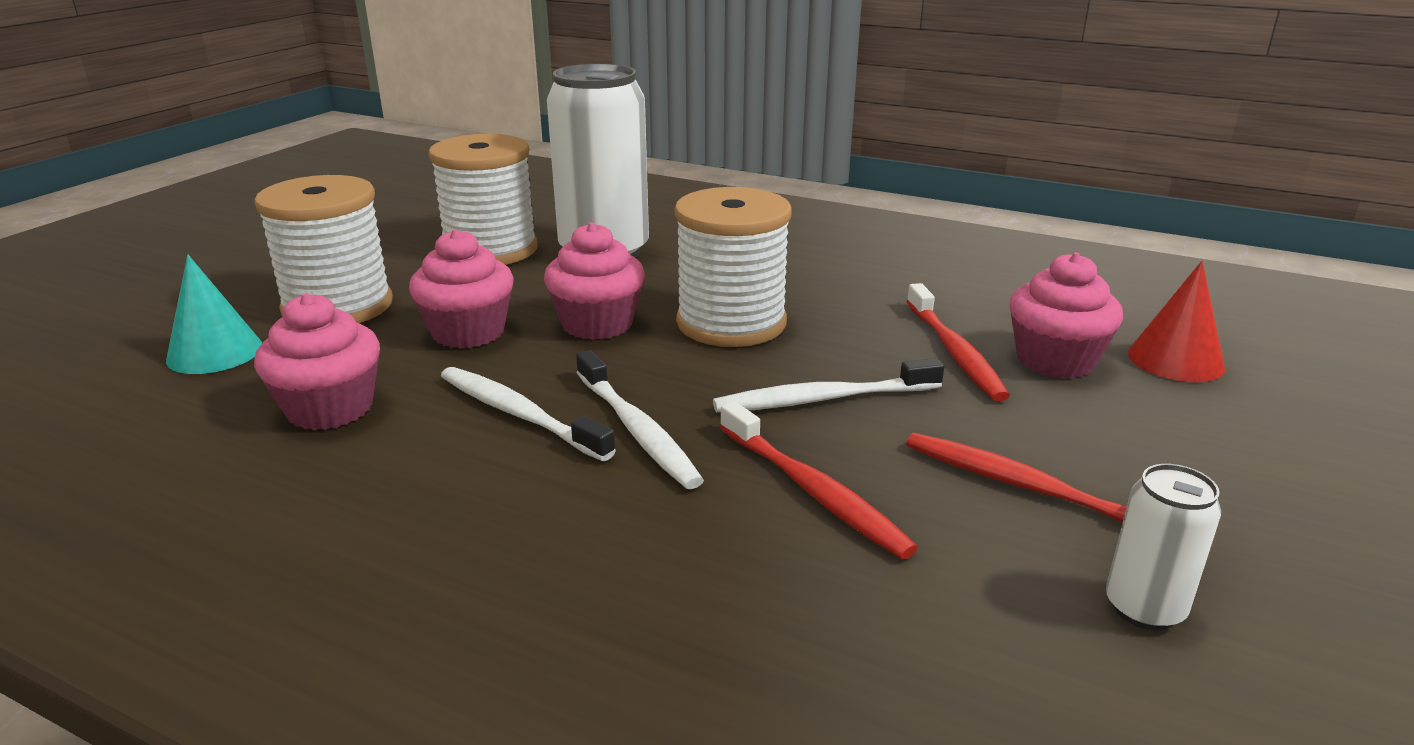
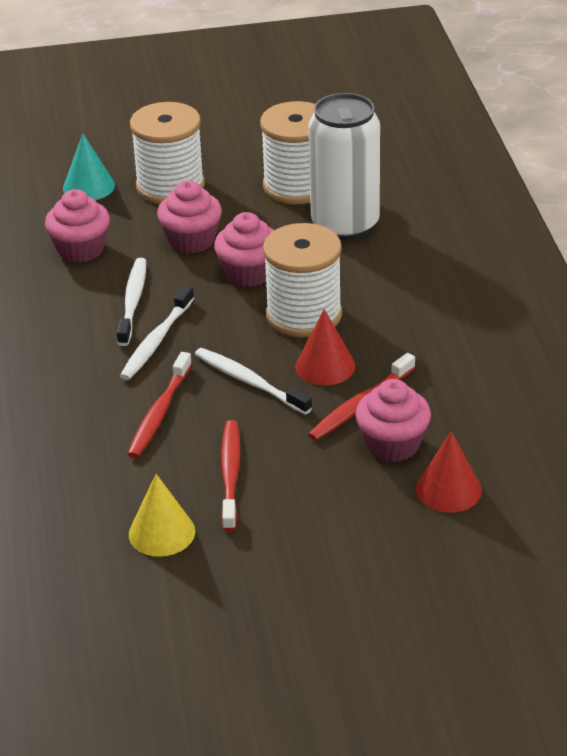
camera: 55 degrees right, 10 degrees up
white can [1106,464,1221,630] -> yellow cone [129,474,195,557]
none -> red cone [295,309,355,385]

